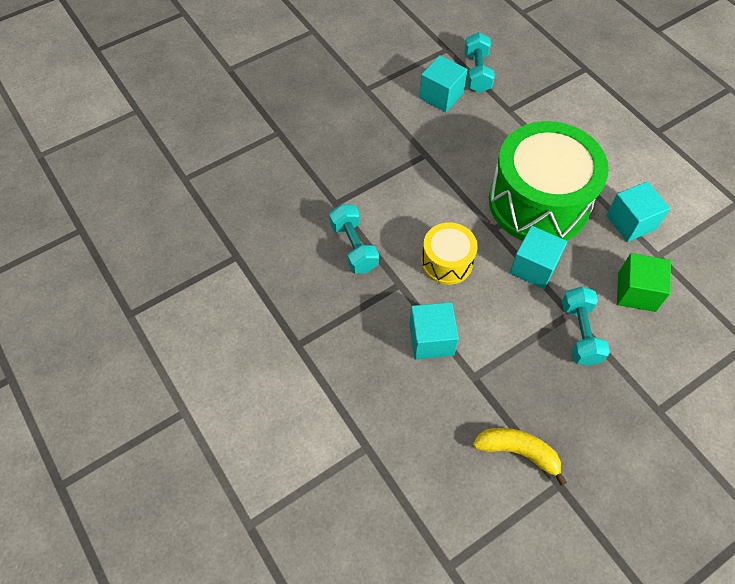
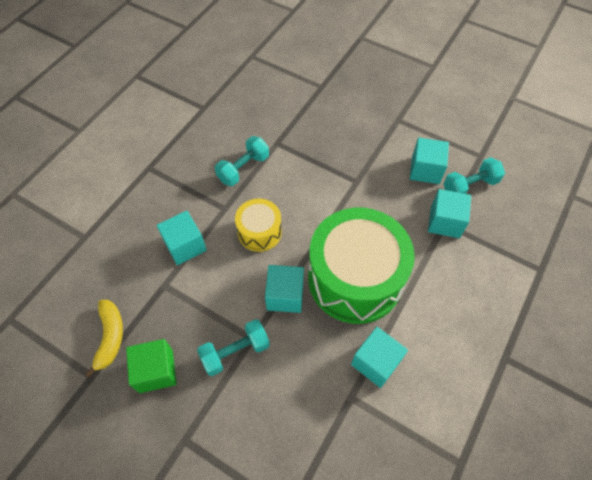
camera: 65 degrees right, 0 degrees up
green cube [617,253,671,312] -> green cube moved to [126,339,177,393]
none -> turquoise cube [428,189,471,238]

